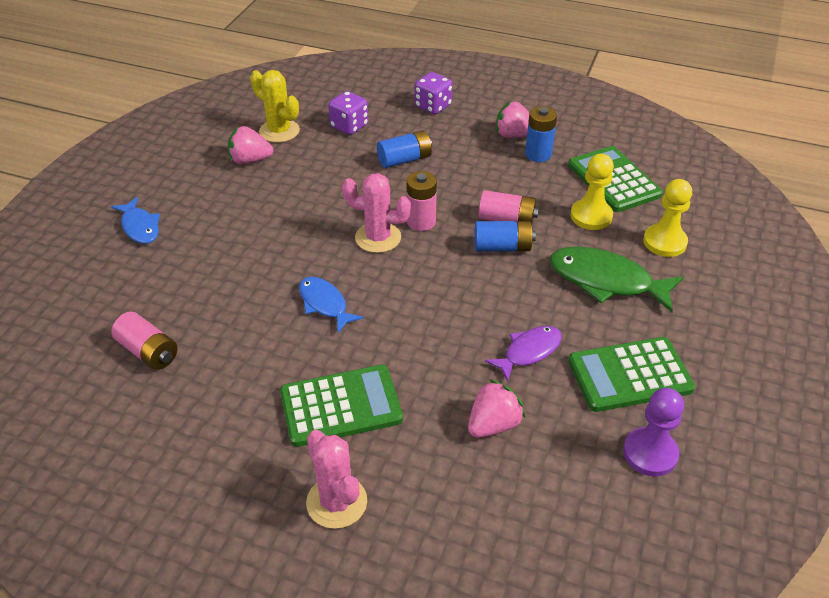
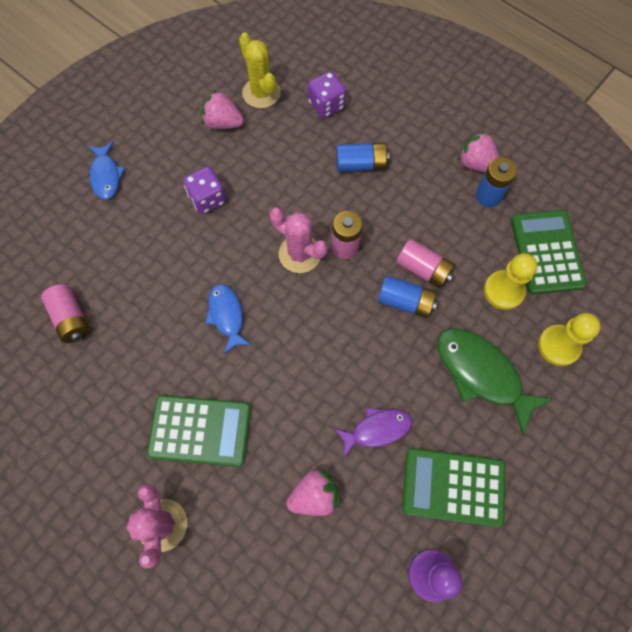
camera: 20 degrees right, 25 degrees up
purple dice [415,72,453,114] -> purple dice moved to [183,167,226,214]

